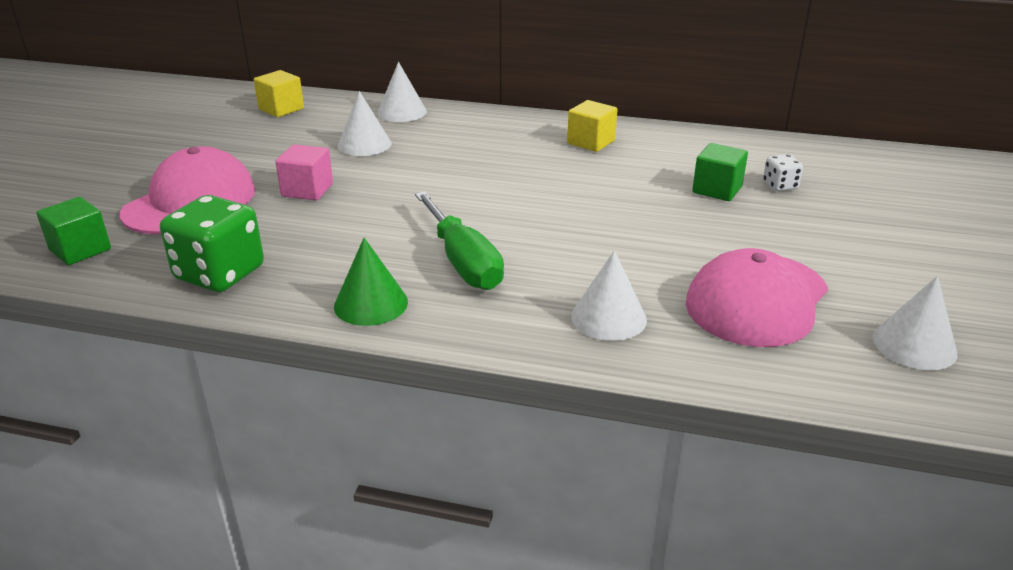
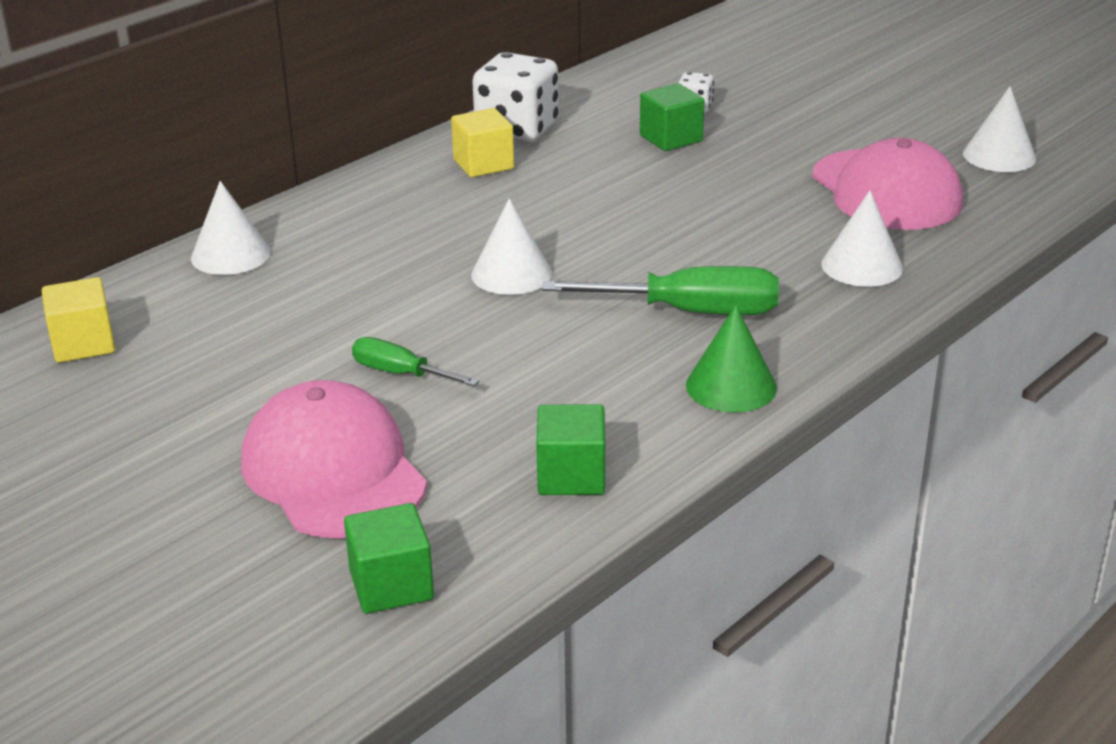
camera: 60 degrees left, 0 degrees up
green dice [160,195,264,292] -> green cube [536,404,605,495]
pink cube [275,144,333,200] -> green screwdriver [352,337,479,386]
white cone [338,91,392,156] -> white cone moved to [471,198,552,295]
none -> white dice [472,52,559,143]

